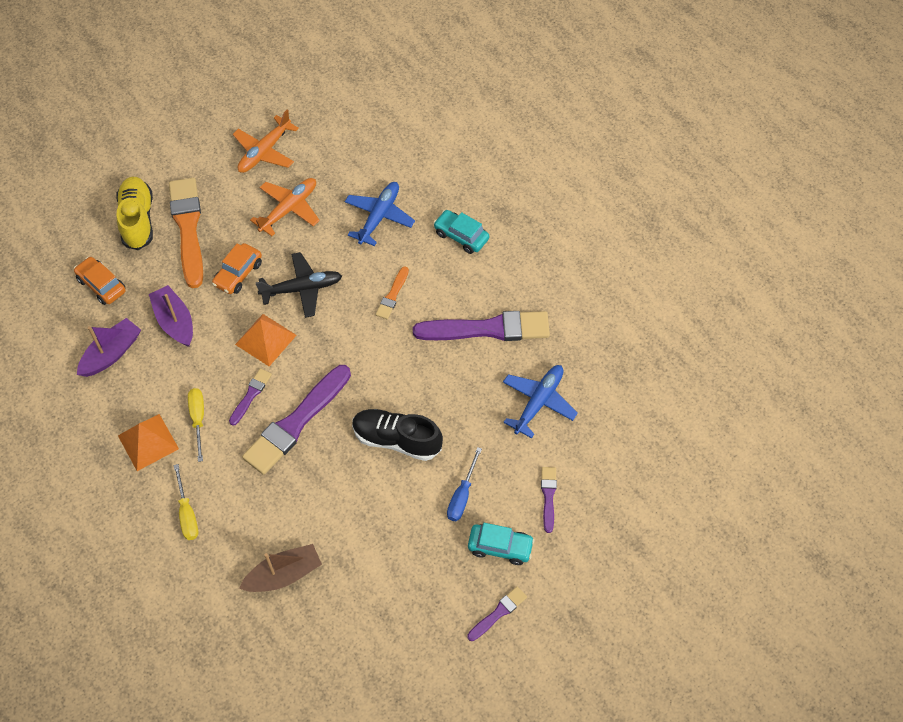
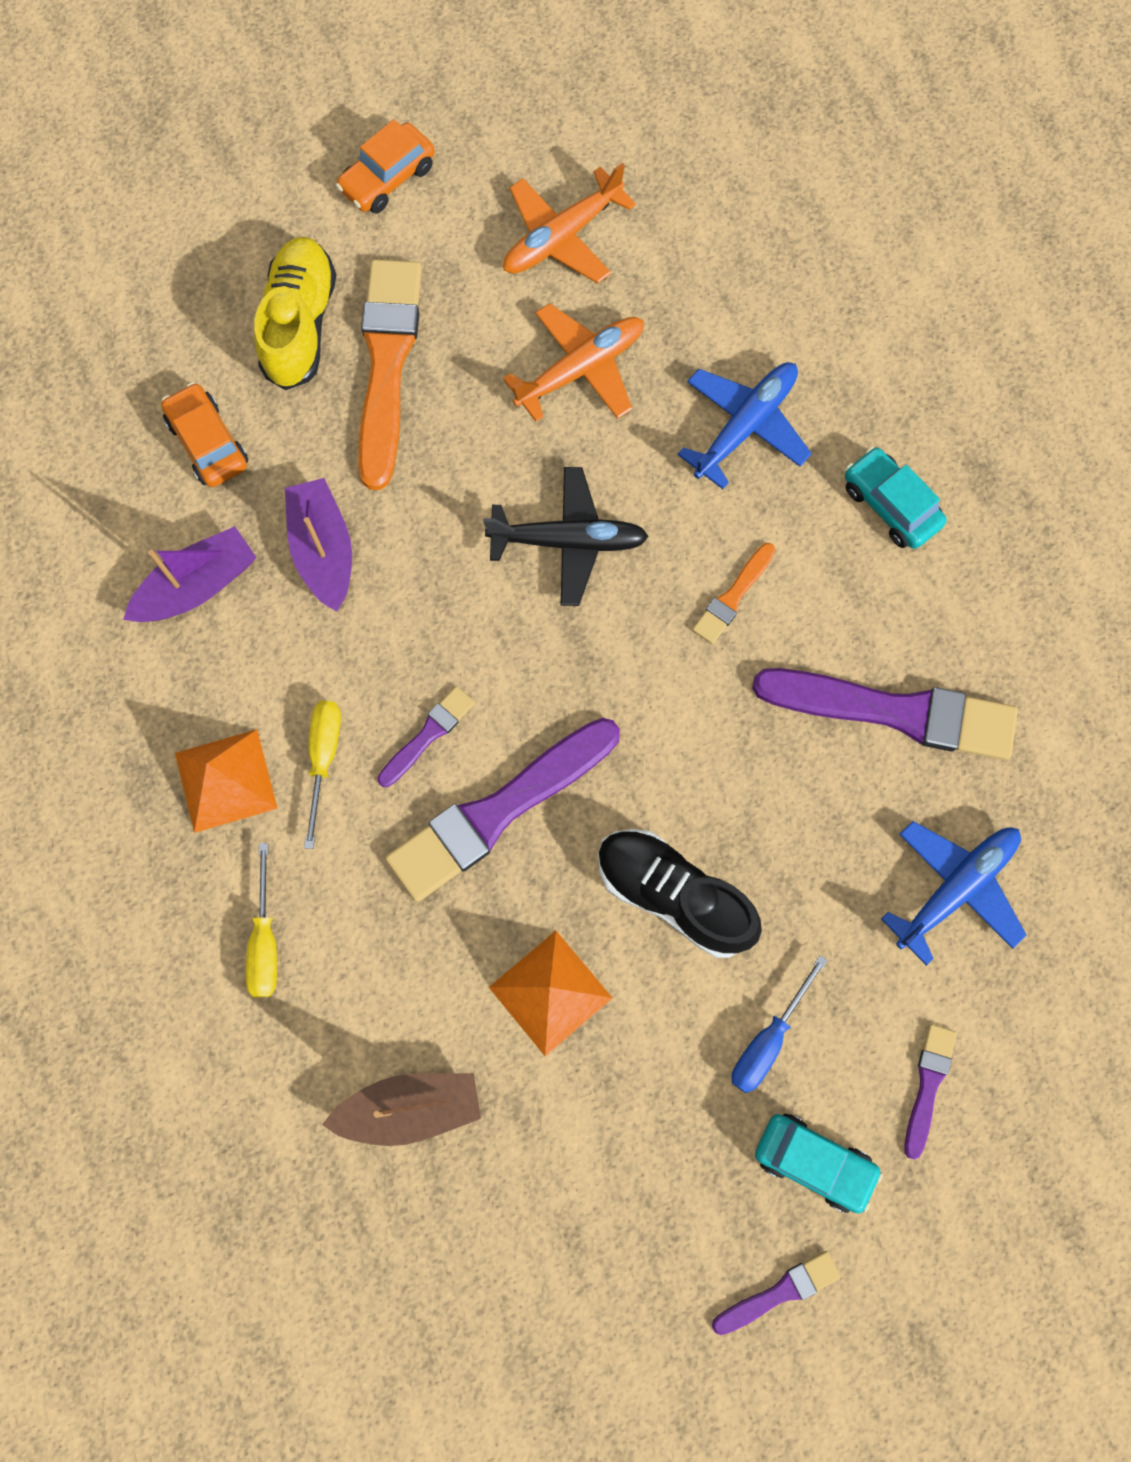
camera: 15 degrees right, 15 degrees up
orange car [212,243,262,294] -> orange car moved to [336,119,435,214]
orange pyramid [235,314,297,366] -> orange pyramid moved to [489,931,612,1056]

